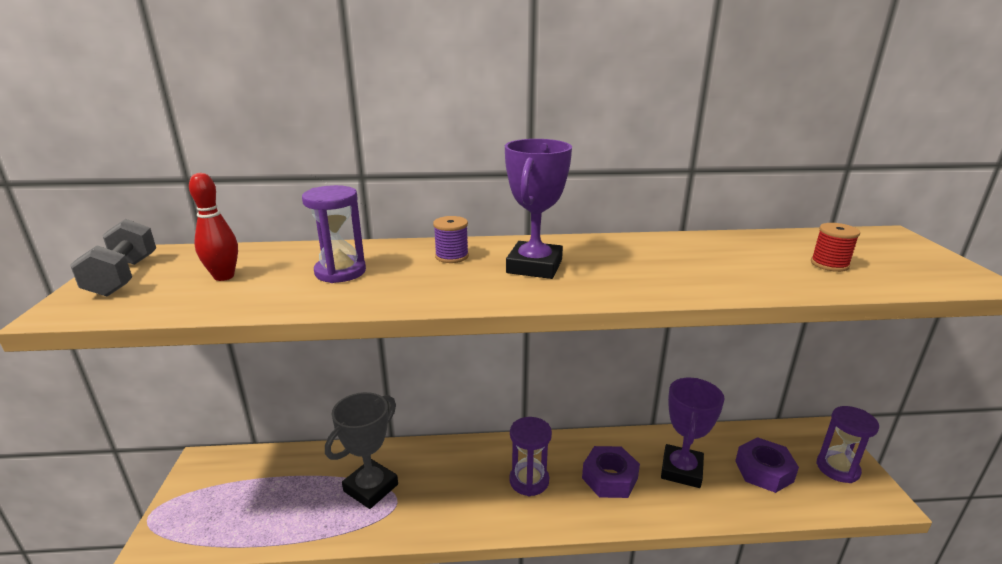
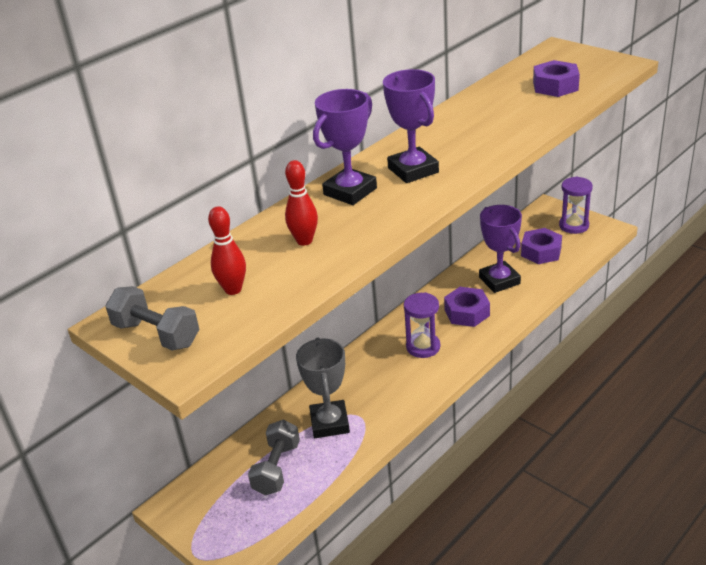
camera: 40 degrees left, 10 degrees up
purple hourglass [302,185,366,283] -> red bowling pin [285,160,318,246]
purple spool [433,216,469,263] -> purple trophy [313,89,377,205]
red spool [811,223,860,272] -> purple nut [533,60,580,97]
none -> grey dumbbell [248,420,300,495]

